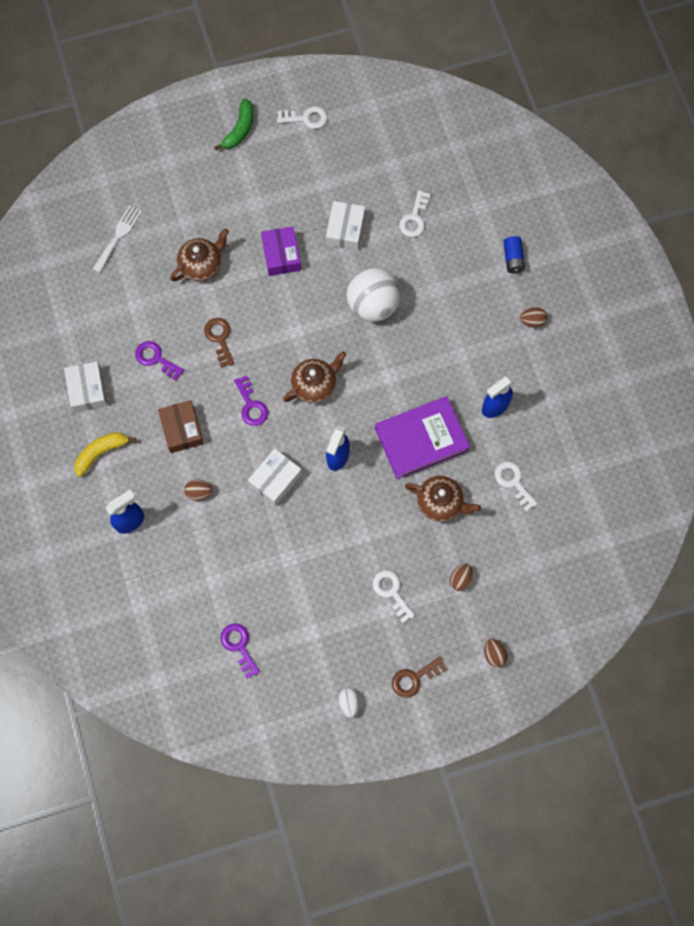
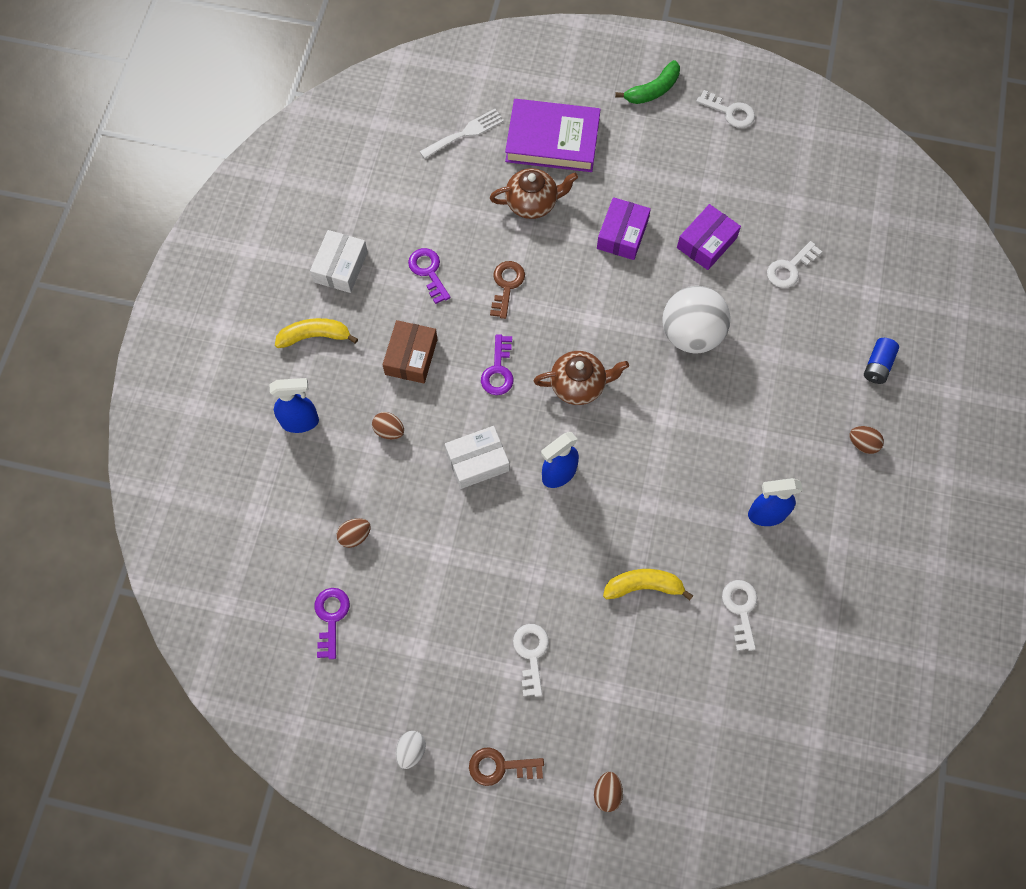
camera: 30 degrees right, 5 degrees down
white box [326,201,365,250] -> purple box [677,204,741,270]
purple book [375,396,470,479] -> purple book moved to [505,99,601,172]
brown teapot [405,476,481,522] -> yellow banana [603,569,694,600]
brown egg [450,564,473,591] -> brown egg moved to [337,518,371,548]

